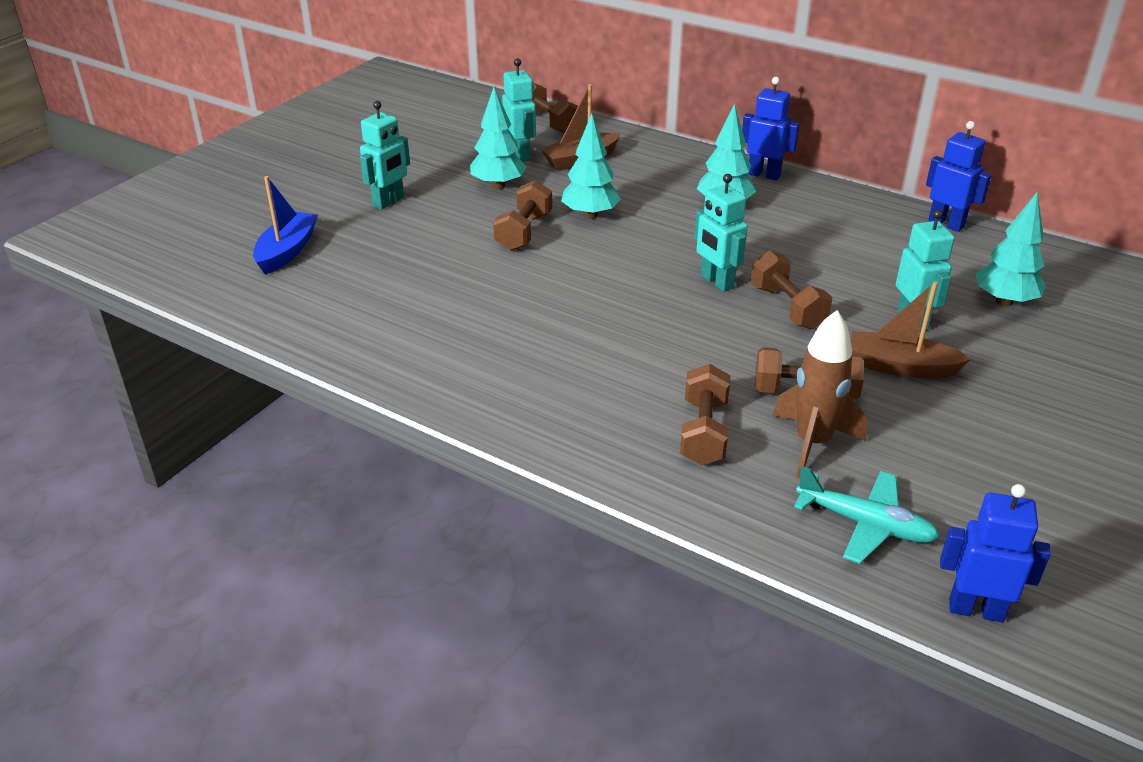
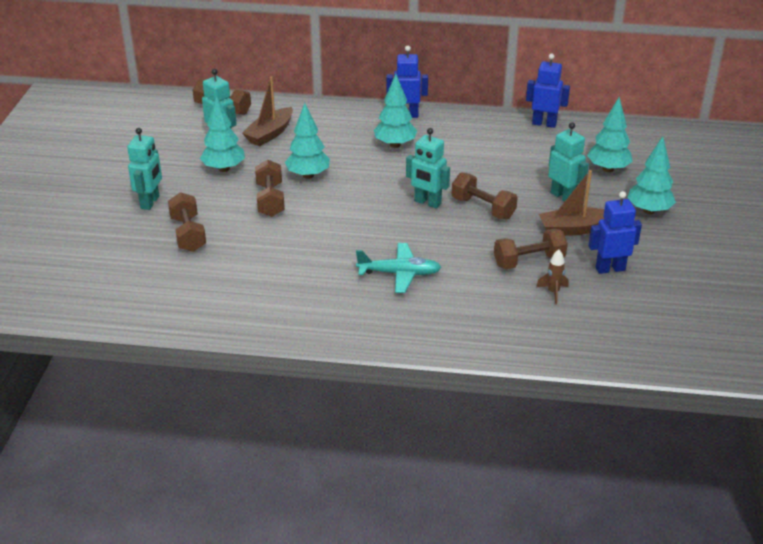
camera: 25 degrees left, 0 degrees up
blue boat [253,176,318,275] -> none
brown dumbbell [680,364,730,465] -> brown dumbbell moved to [168,192,206,252]
brown rocket [773,310,868,478] -> brown rocket [536,249,568,304], size x0.51
turquoise plane [794,466,940,564] -> turquoise plane moved to [356,243,442,293]
blue robot [940,484,1051,622] -> blue robot moved to [588,191,642,274]
none -> turquoise tree [627,136,676,214]

